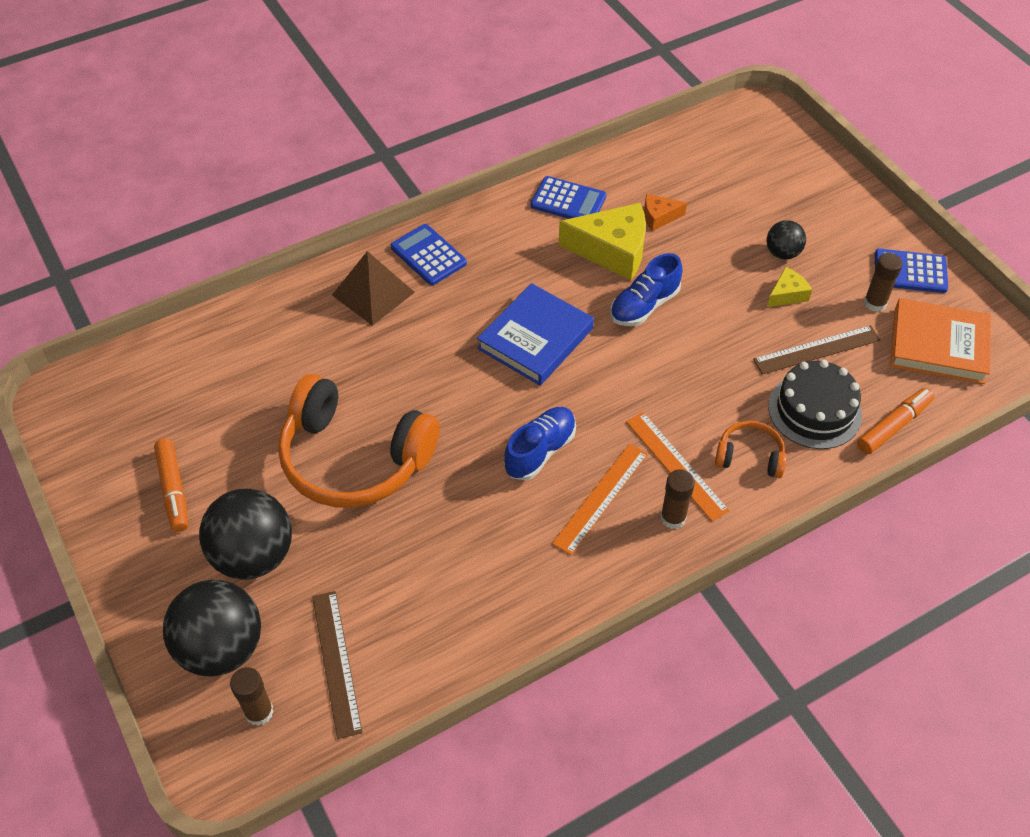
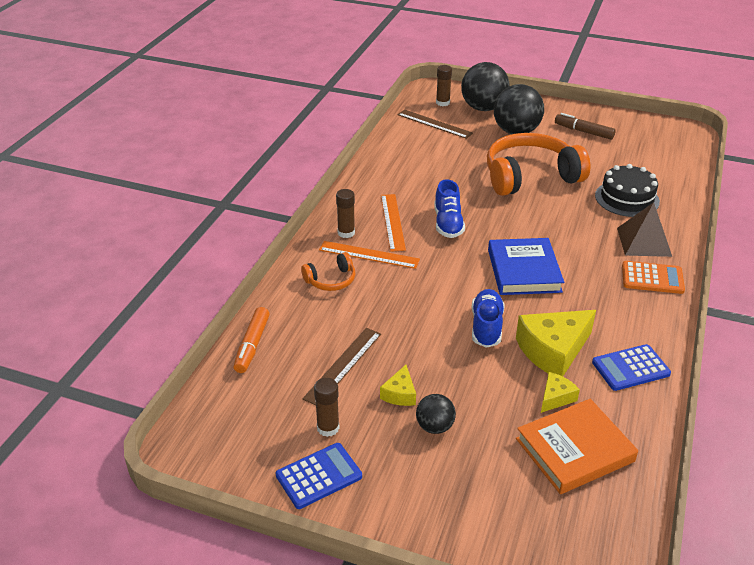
camera: 140 degrees right, 15 degrees down
orange marker [154,439,188,532] -> brown marker [555,113,616,140]
blue calculator [391,224,467,285] -> orange calculator [622,261,685,294]
orange cheese [644,194,687,231] -> yellow cheese [541,372,580,413]
black cake [768,360,862,449] -> black cake moved to [595,164,660,217]
orange book [890,298,991,384] -> orange book moved to [516,399,638,494]

